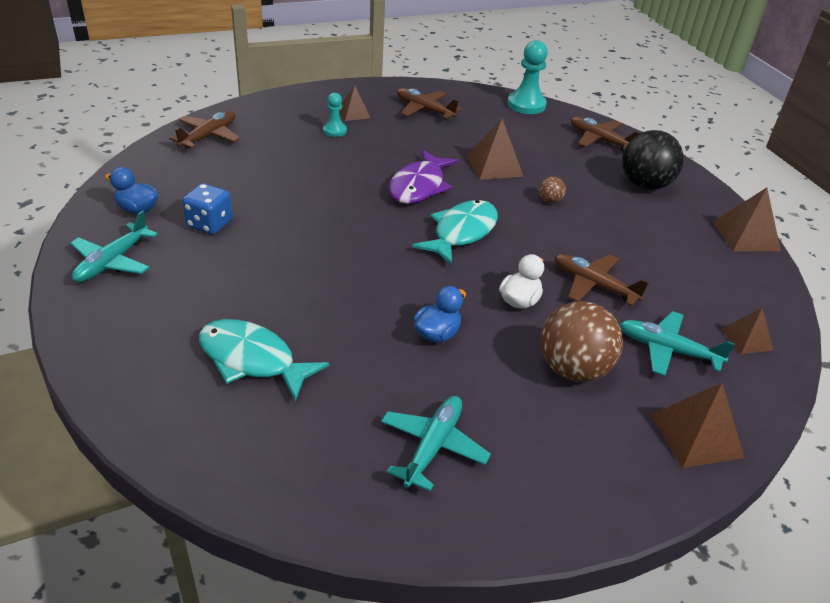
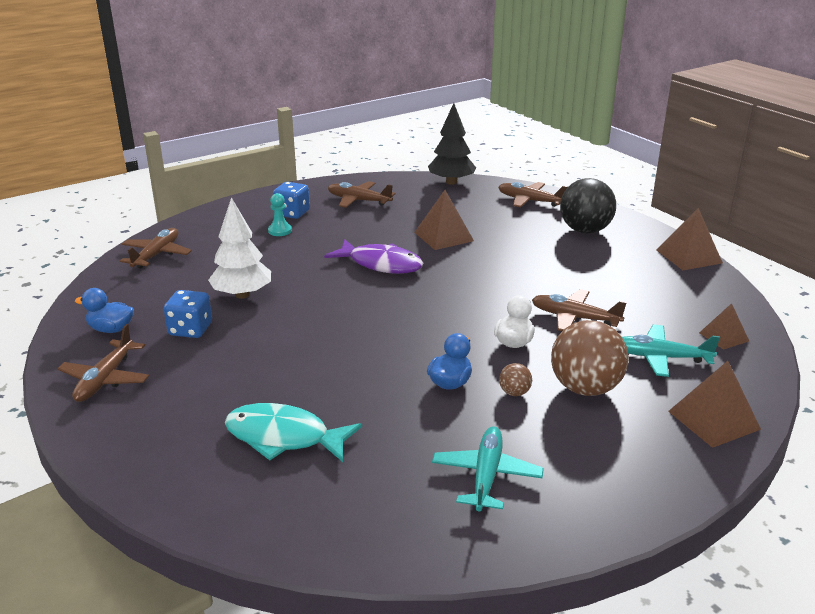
camera: 10 degrees left, 10 degrees down
turquoise plane [70,210,158,282] -> brown plane [57,324,149,402]
brown pyramid [339,85,370,121] -> blue dice [273,182,310,219]
purple fish [389,149,459,204] -> purple fish turned 75 degrees counterclockwise [324,239,423,274]
turquoise fish [412,200,498,265] -> none
turquoise pawn [508,40,548,114] -> black tree [428,103,476,185]
brown ball [539,176,566,203] -> brown ball moved to [499,363,532,396]
none -> white tree [208,197,271,299]

